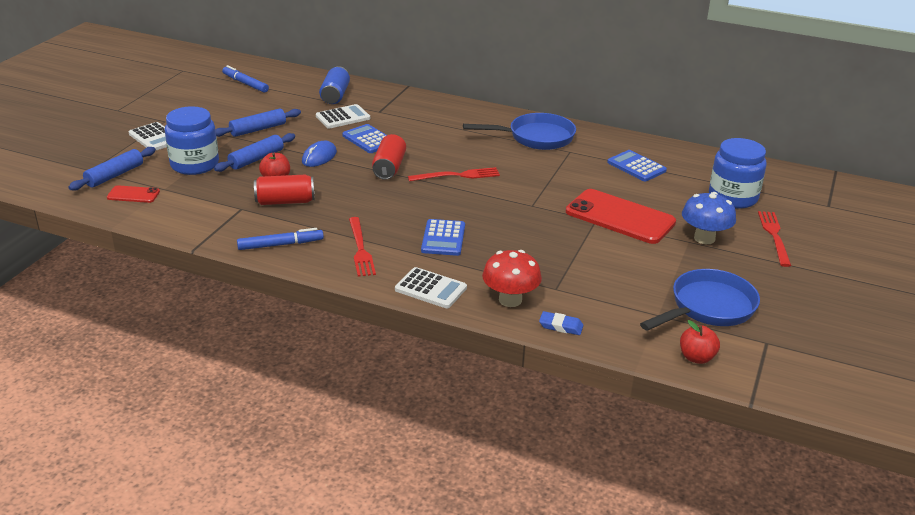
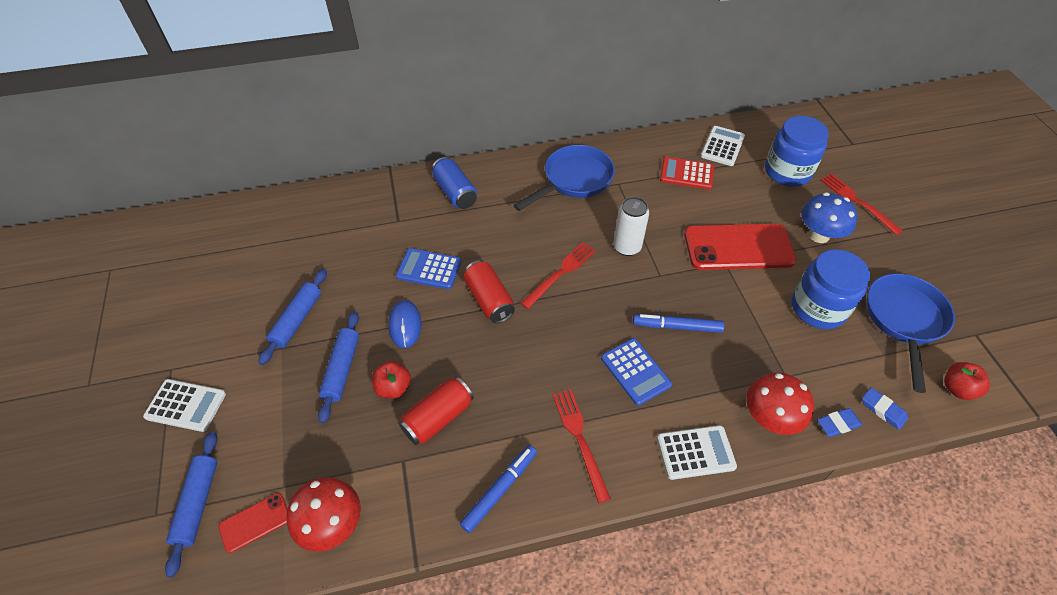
camera: 35 degrees left, 20 degrees up
blue jar [165,106,219,175] -> blue jar moved to [791,249,870,329]
blue marker [222,65,269,93] -> blue marker moved to [633,314,724,333]
white calculator [316,104,370,129] -> white calculator moved to [701,126,745,166]
blue can [319,66,350,104] -> blue can moved to [432,157,477,209]
red fork [349,217,376,277] -> red fork turned 150 degrees counterclockwise [553,389,611,503]
blue calculator [607,150,667,181] -> red calculator [660,157,714,190]
none -> red mushroom [286,477,361,552]
none -> white can [613,197,649,256]
none -> blue eraser [862,387,908,430]

